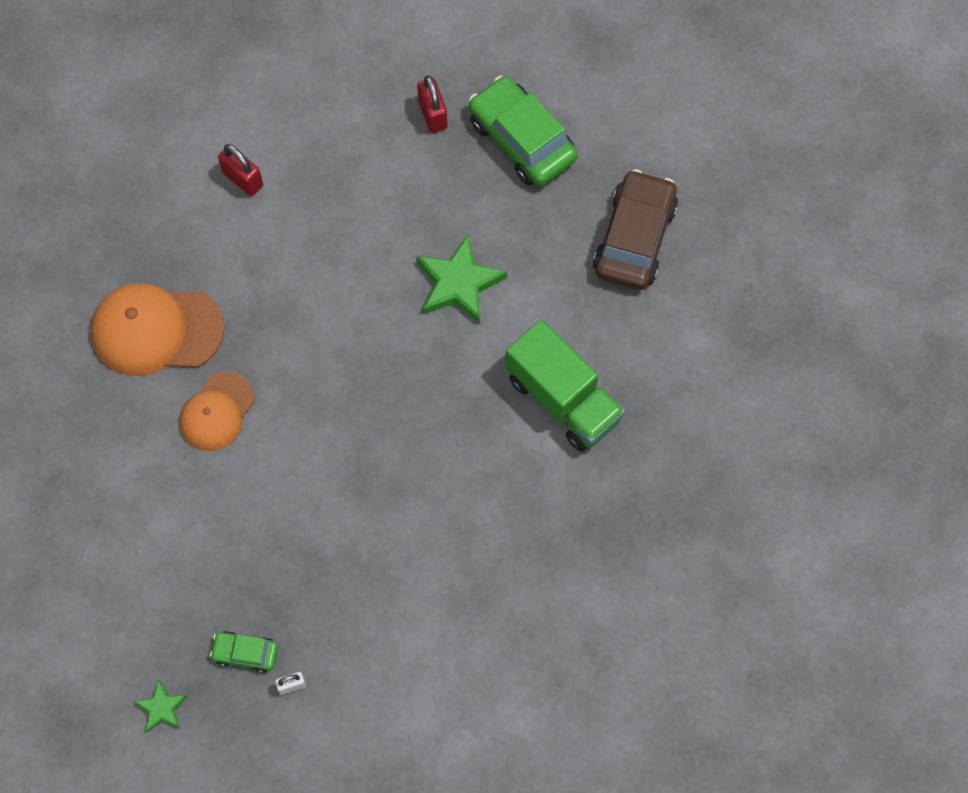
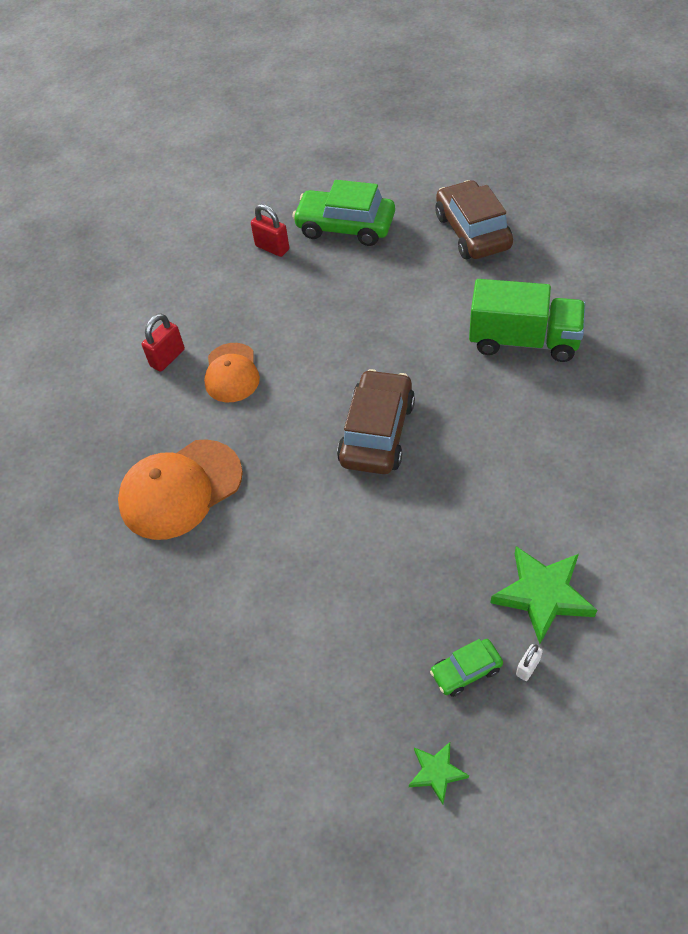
camera: 30 degrees left, 15 degrees down
orange cap [179,371,255,451] -> orange cap moved to [204,343,260,402]
red padlock [218,144,263,196] -> red padlock turned 60 degrees counterclockwise [142,313,185,372]
green star [416,235,507,324] -> green star moved to [491,546,597,644]
none -> brown car [337,369,415,474]

